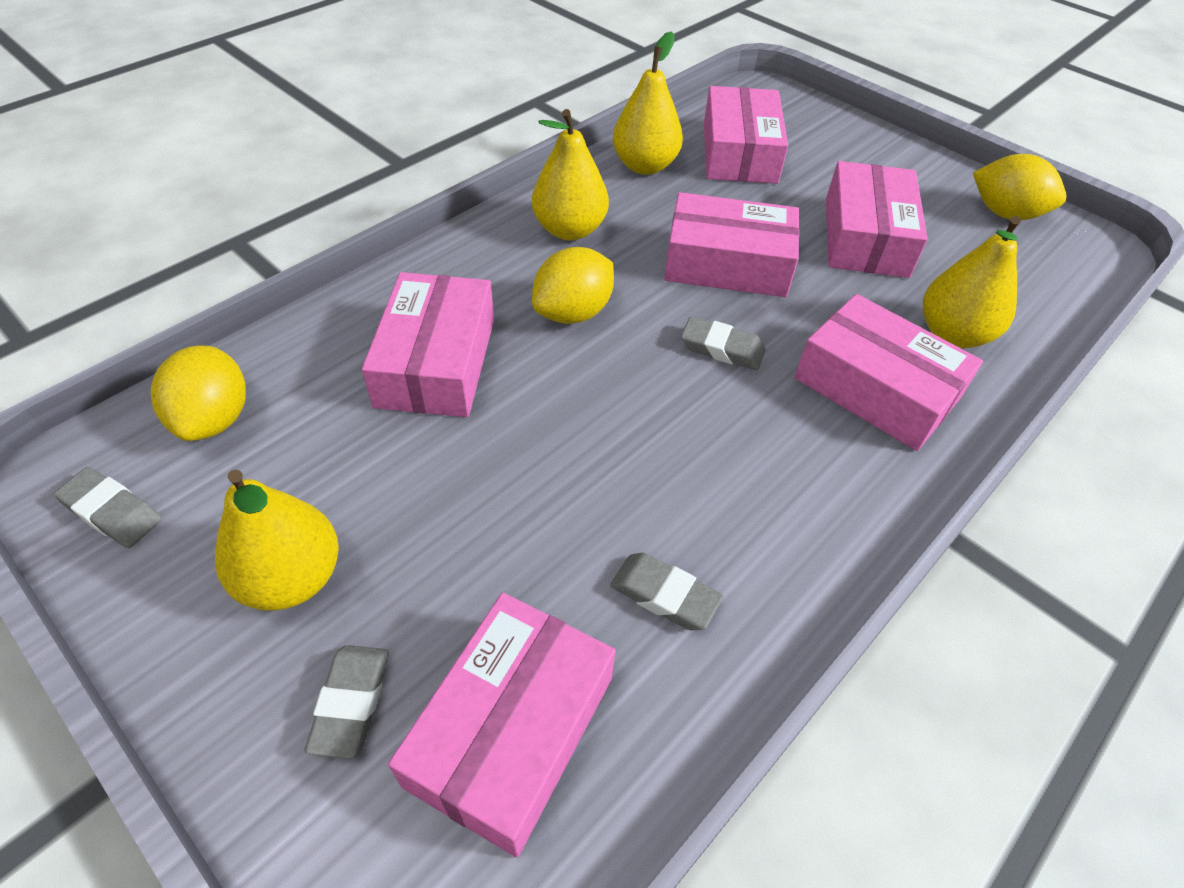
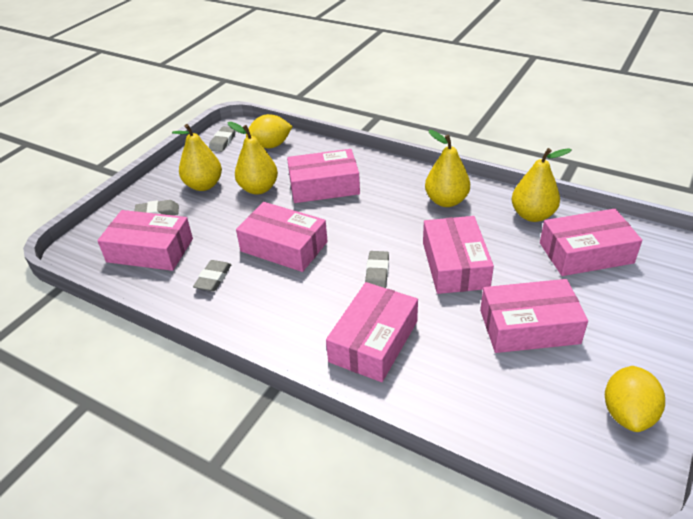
camera: 80 degrees right, 10 degrees down
yellow lemon [532,247,614,324] -> none
yellow pear [923,216,1021,348] -> yellow pear moved to [228,122,278,195]
none -> pink box [236,202,328,272]

